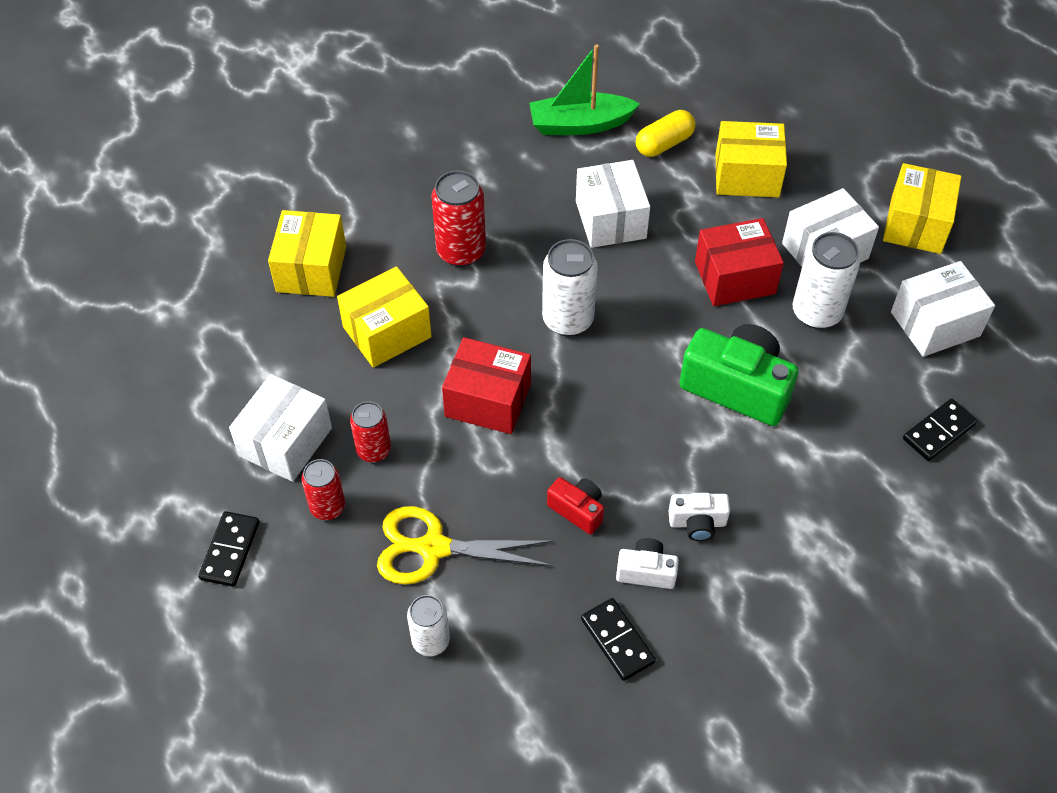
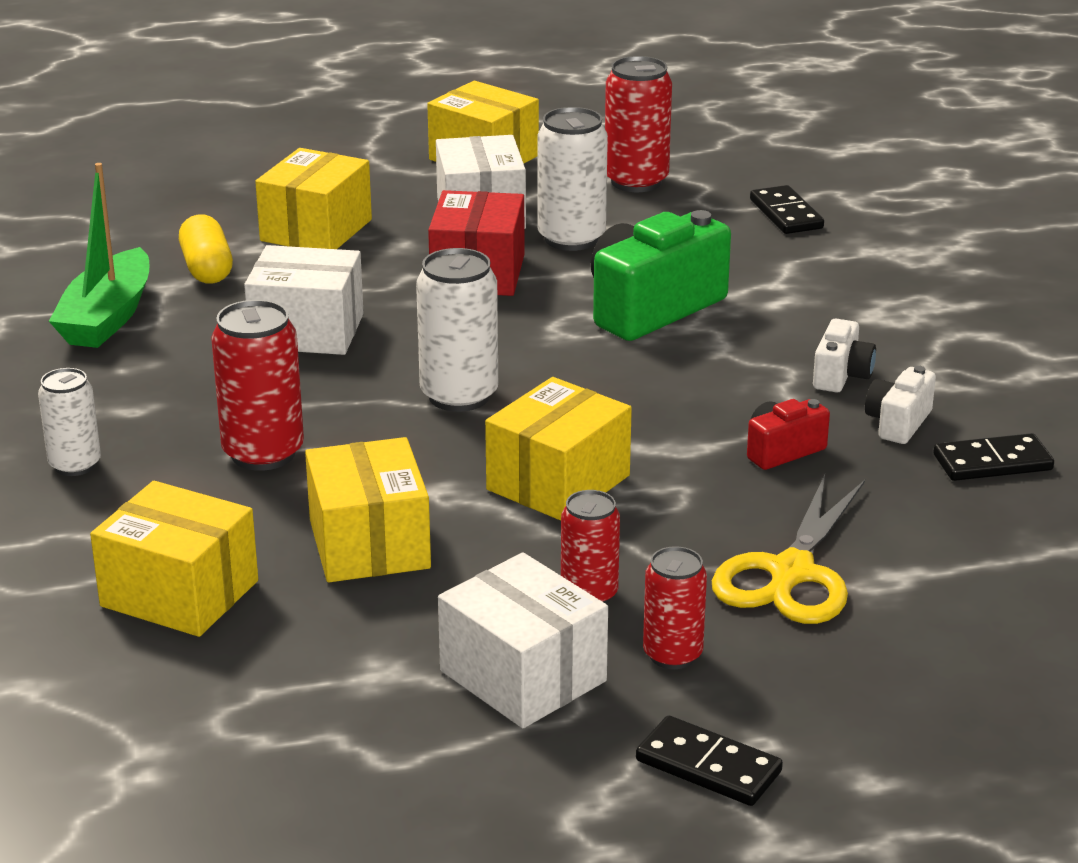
camera: 70 degrees left, 25 degrees down
white can [407,595,450,656] -> white can moved to [38,368,101,476]
red box [442,337,531,434] -> yellow box [485,377,632,521]
white box [891,261,995,357] -> red can [605,56,672,192]

